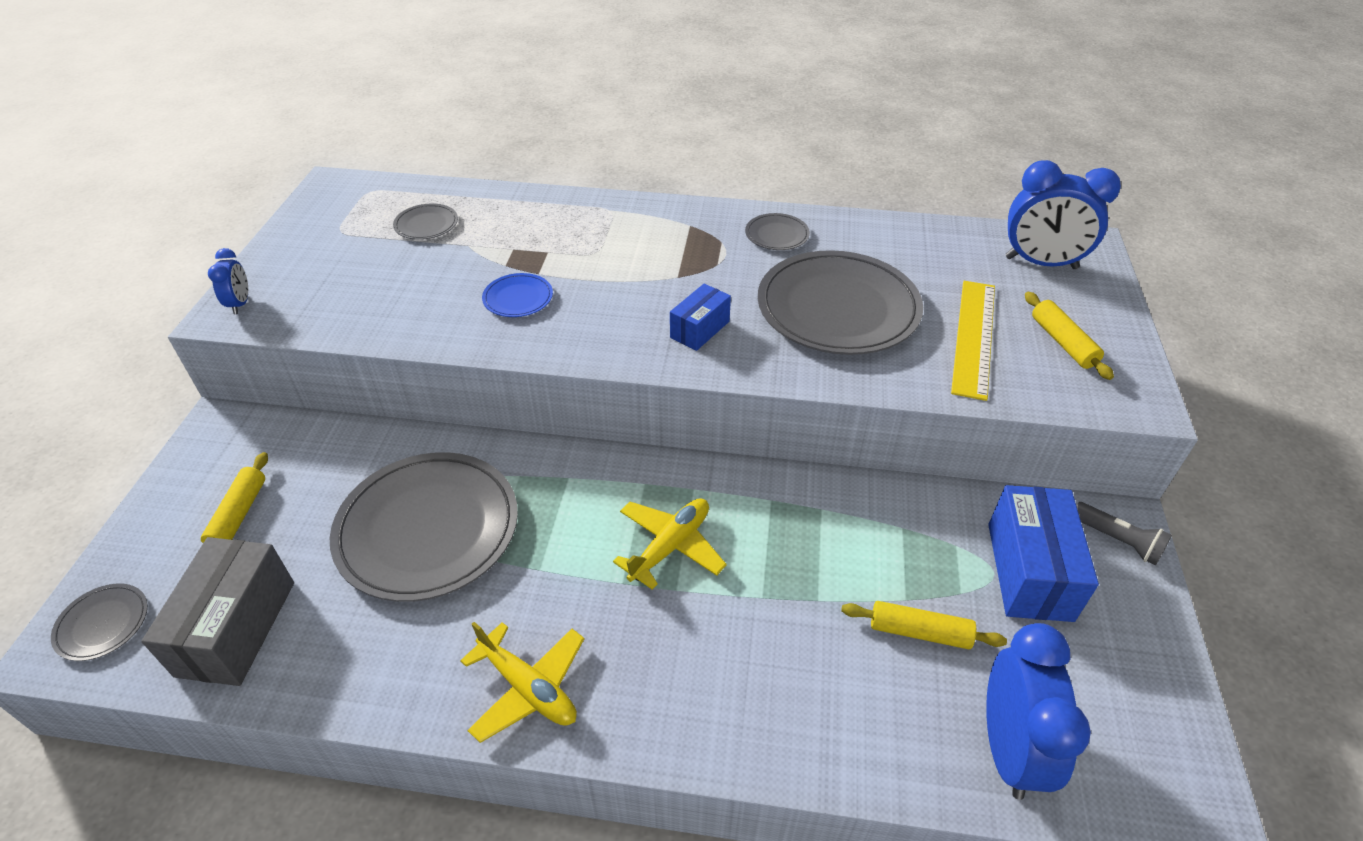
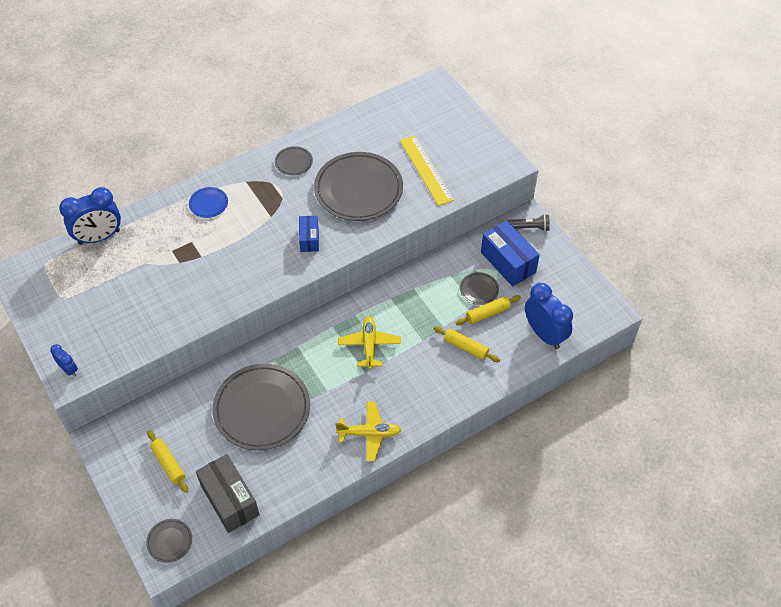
camera: 40 degrees left, 10 degrees up
grey plate [393,203,458,240] -> grey plate moved to [460,272,499,305]
blue plate [482,273,553,317] -> blue plate moved to [189,187,228,218]
blue clock [1005,160,1121,269] -> blue clock moved to [59,187,121,245]
yellow rolling pin [1025,292,1114,380] -> yellow rolling pin moved to [433,326,500,362]

